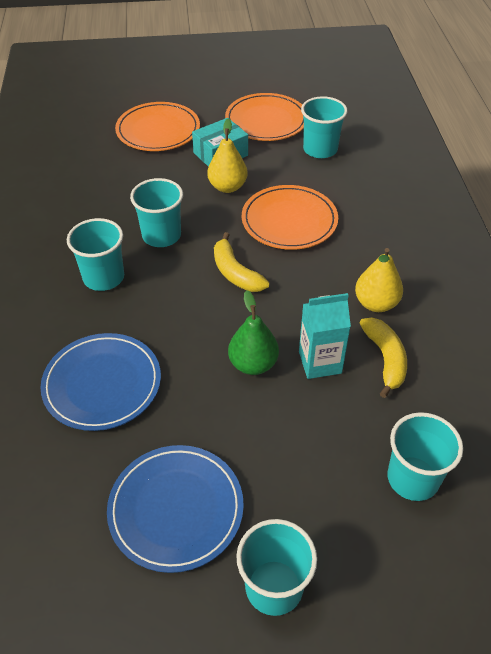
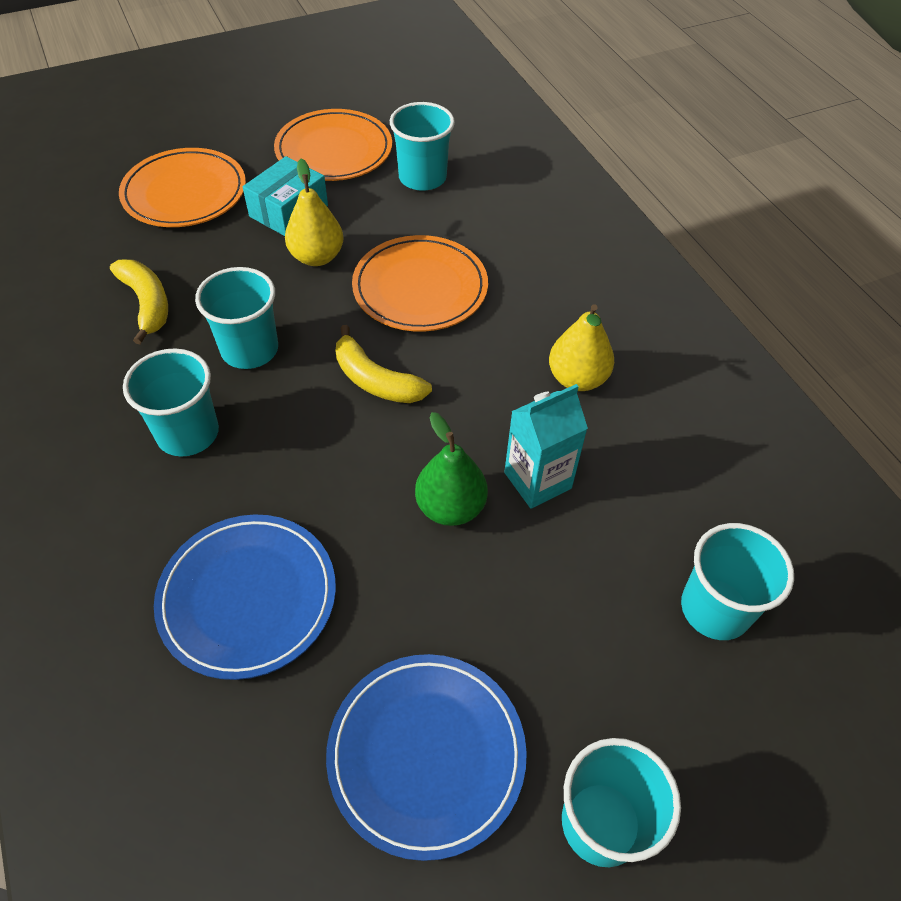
camera: 20 degrees left, 5 degrees up
yellow banana [360,317,407,398] -> yellow banana moved to [110,260,168,345]

